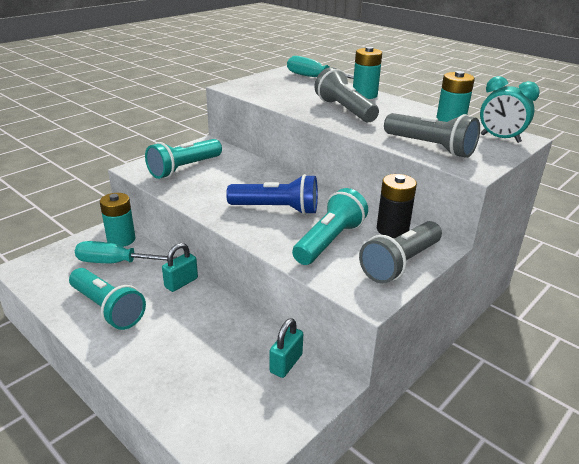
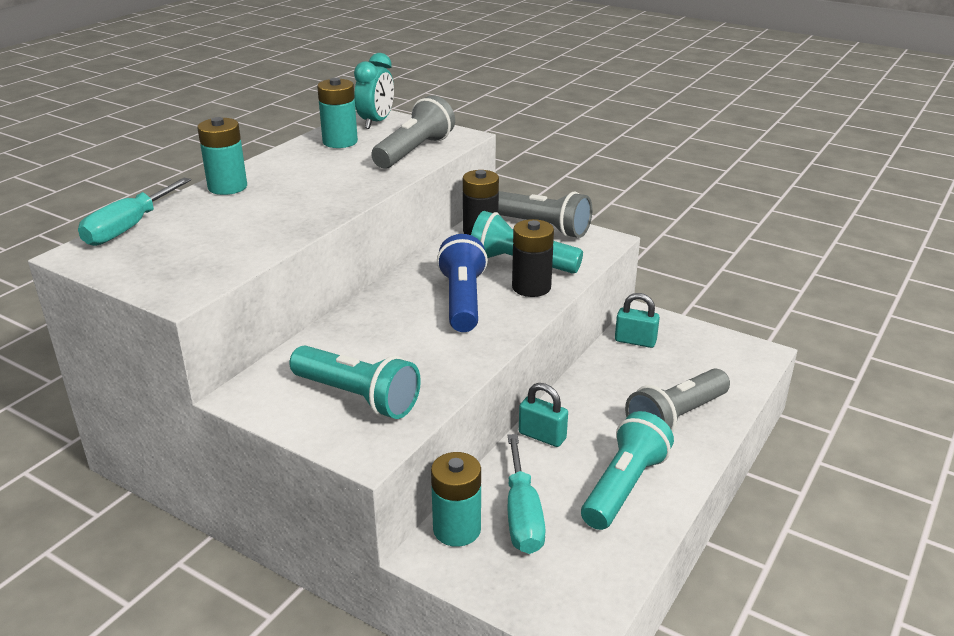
camera: 100 degrees left, 0 degrees up
grey flashlight [314,67,379,122] -> grey flashlight moved to [625,368,730,433]
none -> black battery [512,219,554,297]

